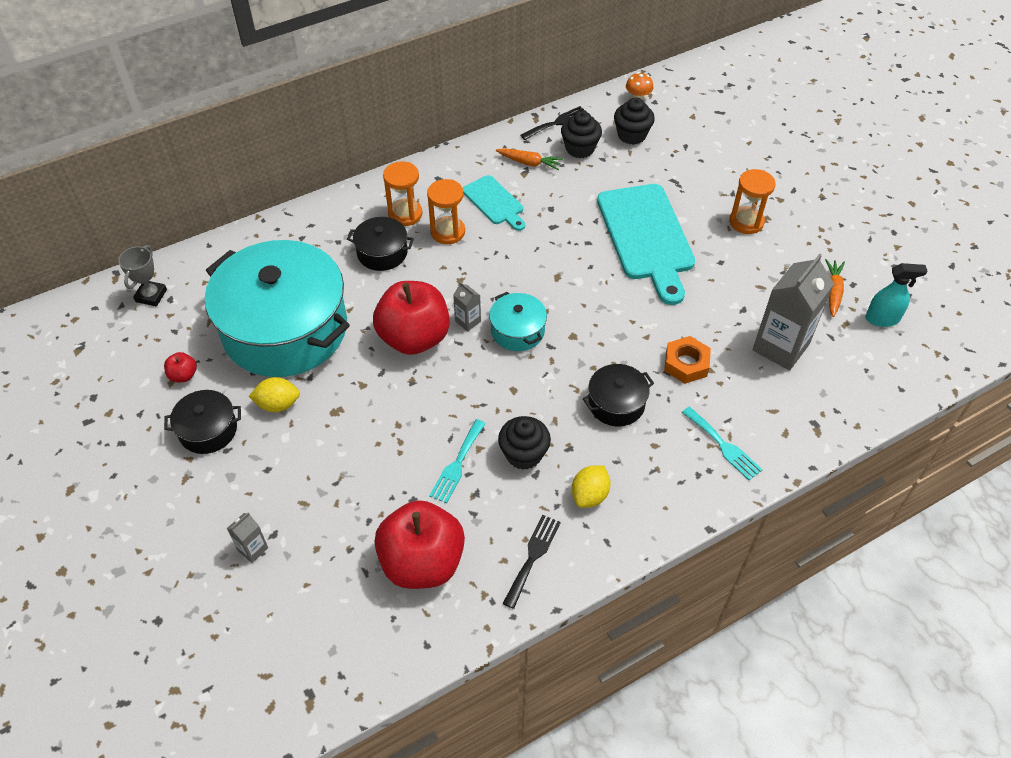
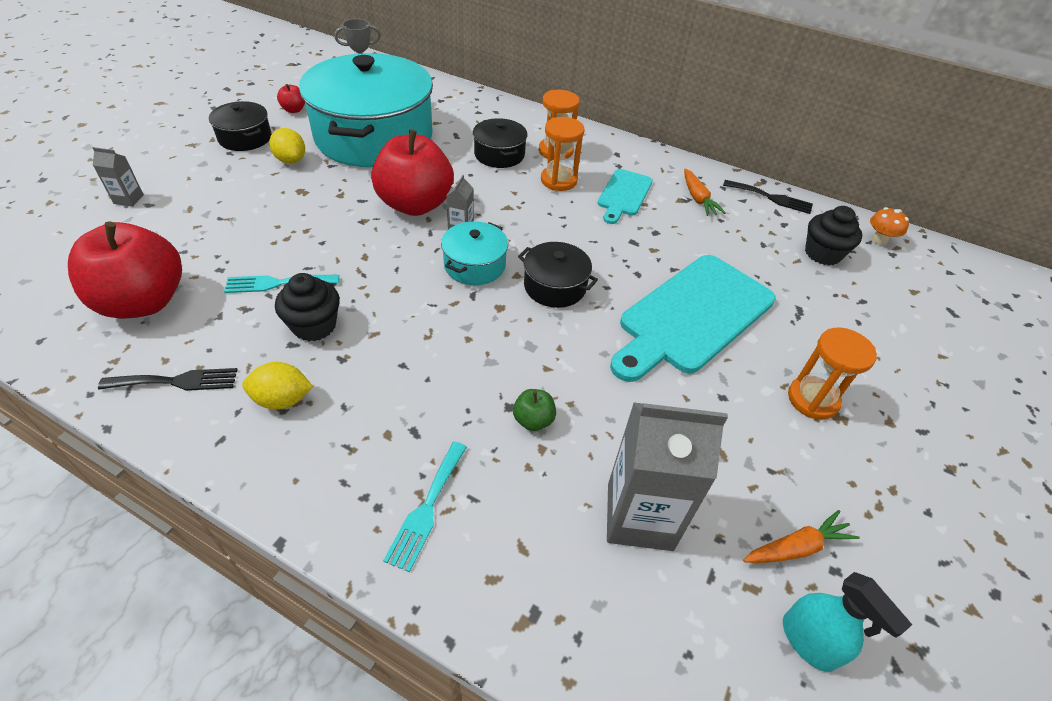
camera: 55 degrees right, 5 degrees down
black cupcake [561,111,602,158] -> none
black pot [583,364,654,426] -> black pot moved to [518,242,598,308]
orange nut [664,336,711,384] -> green apple [513,389,556,431]

